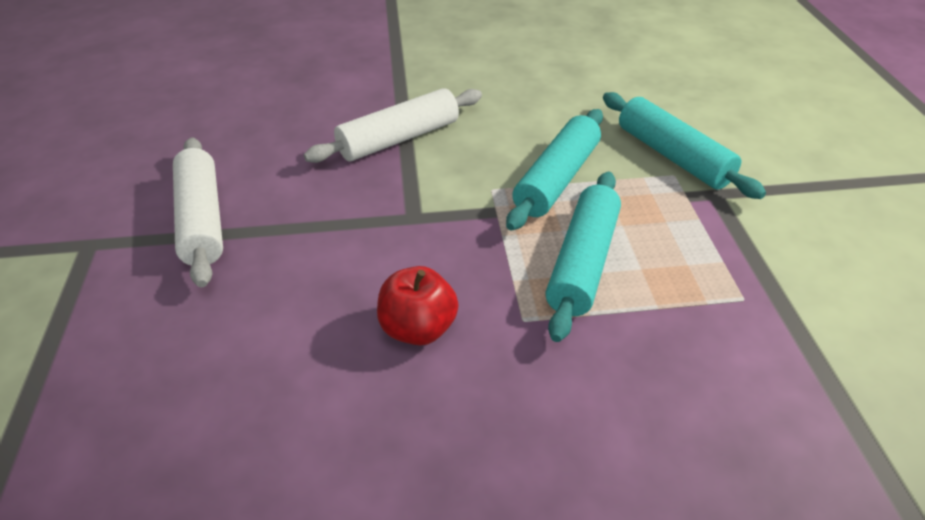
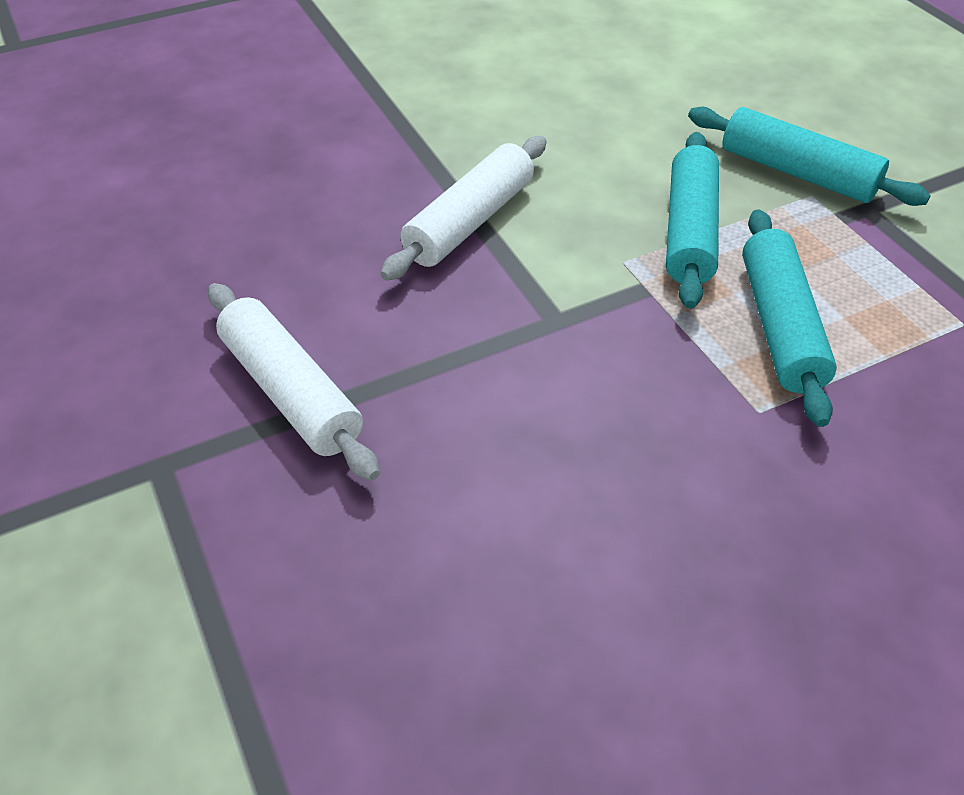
camera: 20 degrees left, 5 degrees up
red apple [377,266,459,345] -> none

